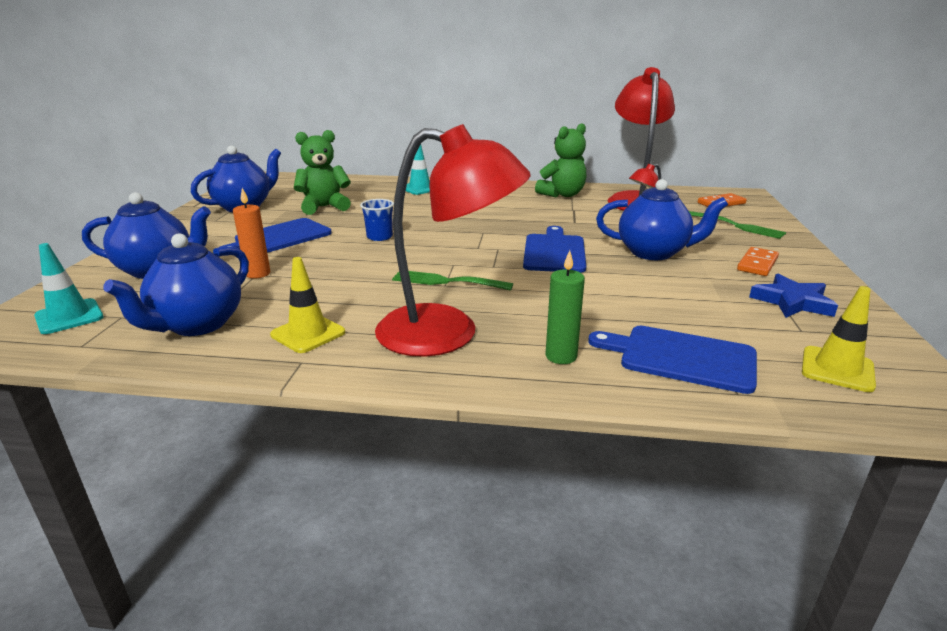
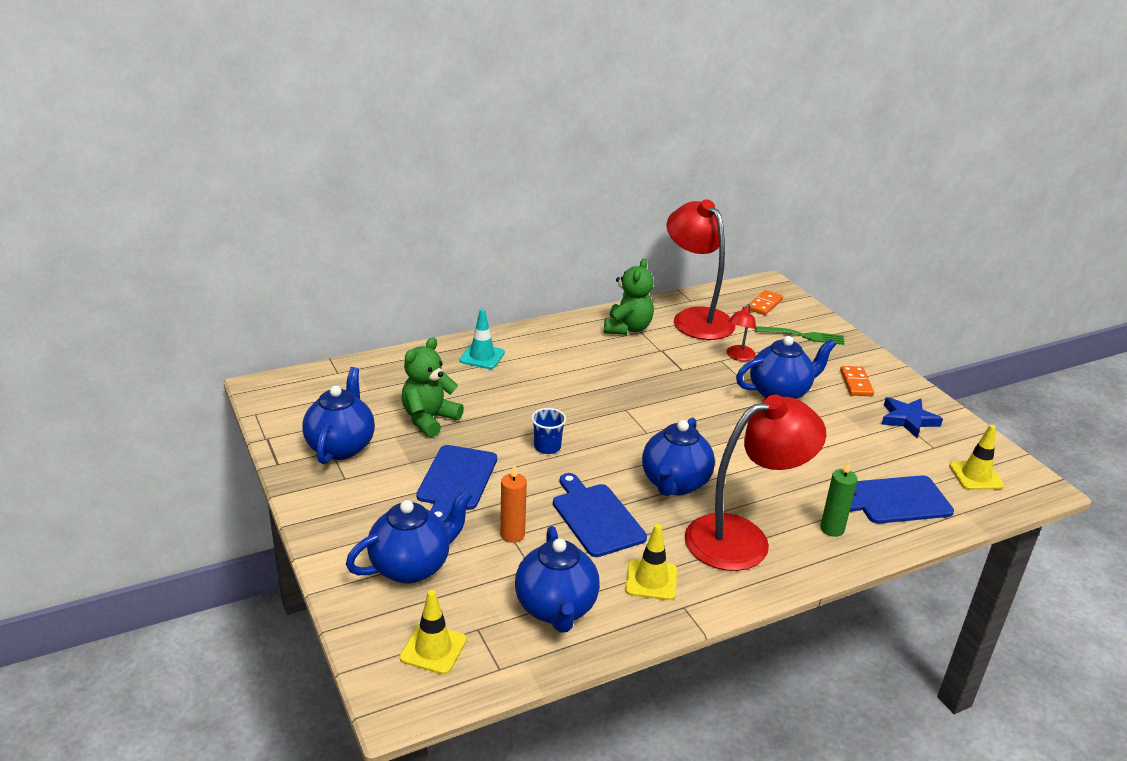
camera: 35 degrees left, 5 degrees up
turquoise traffic cone [34,243,104,334] -> yellow traffic cone [400,590,467,675]
green fork [392,271,513,291] -> blue teapot [642,418,715,496]
blue cutting board [523,226,586,273] -> blue cutting board moved to [553,473,647,557]

